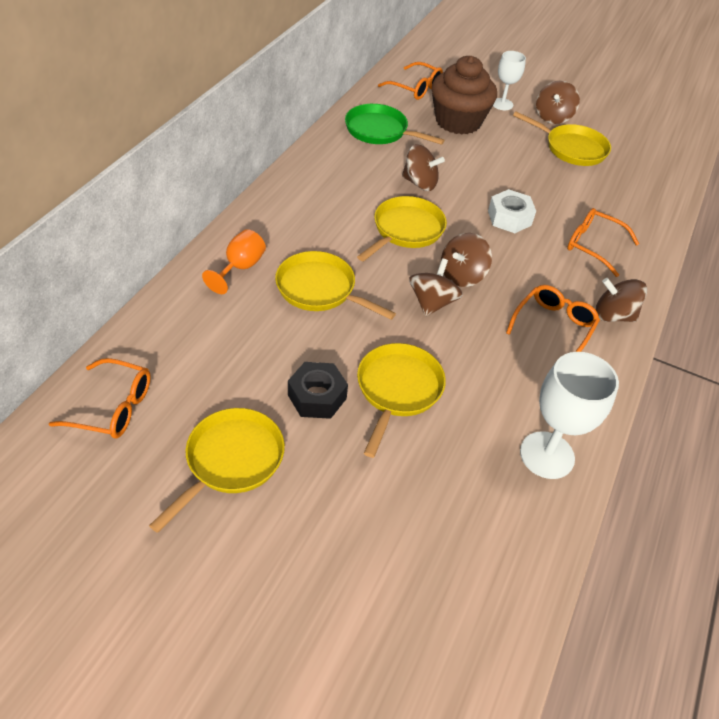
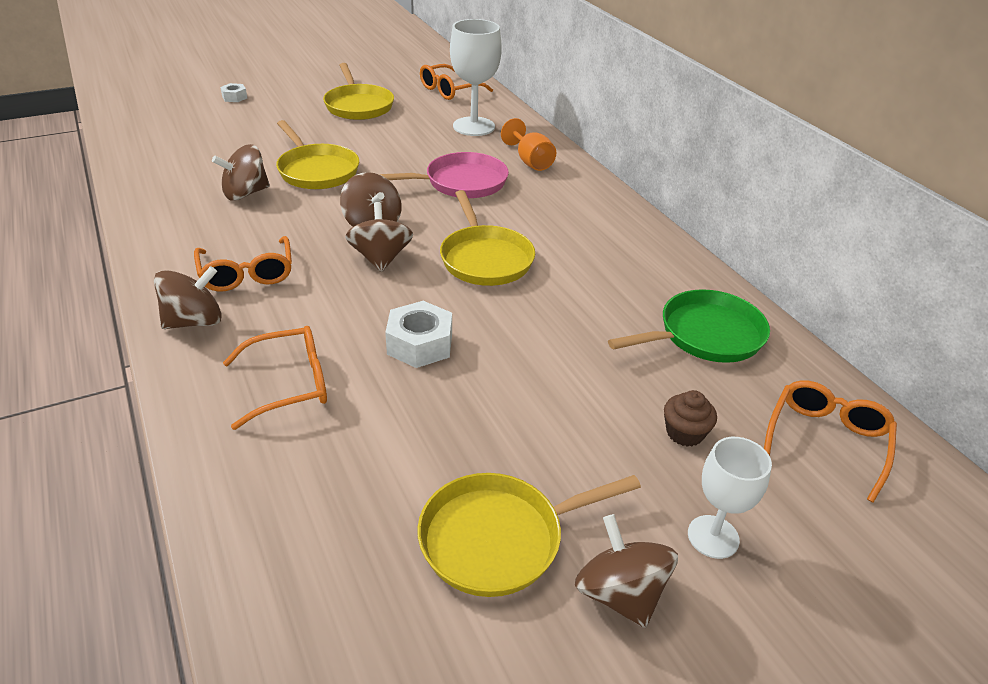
camera: 130 degrees right, 10 degrees down
yellow pan [275,251,396,320] -> pink pan [379,152,509,198]
black nut [288,362,348,419] -> none
orange glasses [378,62,443,100] -> orange glasses turned 135 degrees clockwise [764,380,897,503]
brown spinning top [402,144,445,191] -> brown spinning top moved to [212,144,270,201]
brown cupcake [432,56,497,135] -> brown cupcake [664,390,717,447], size x0.41
white goblet [520,352,619,479] -> white goblet moved to [450,19,502,136]
none -> white nut [220,83,247,102]

